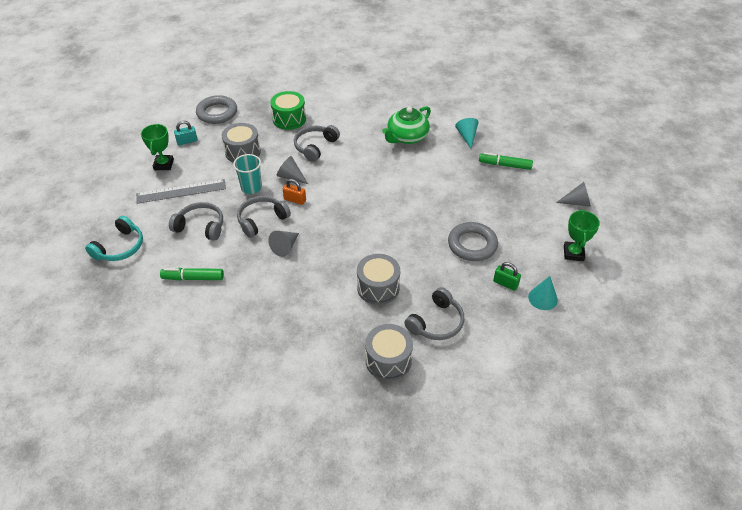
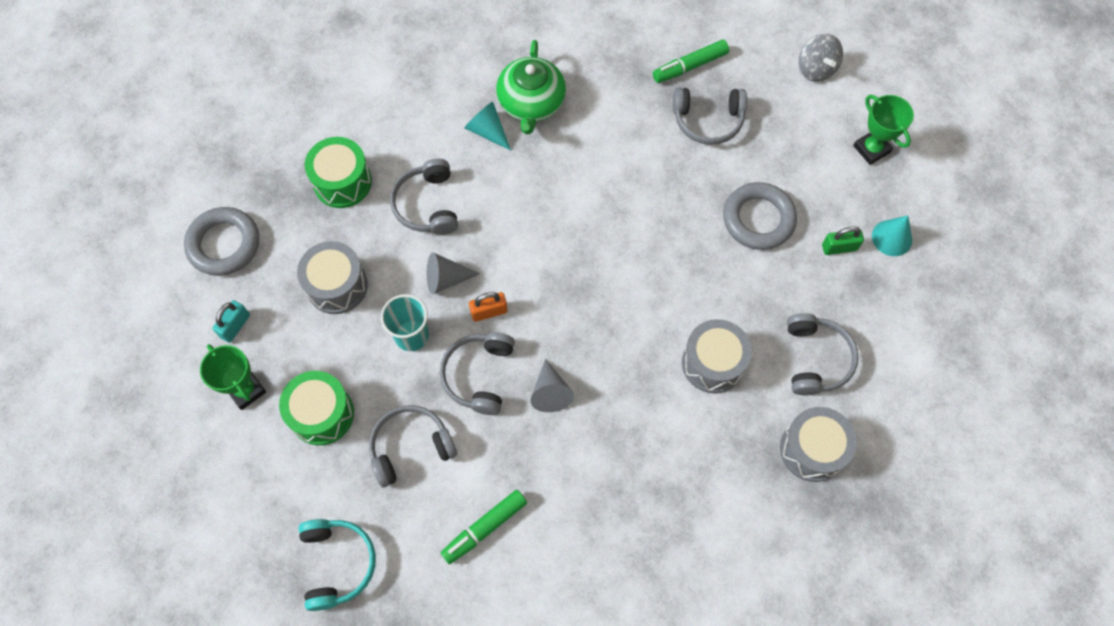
camera: 40 degrees left, 20 degrees up
grey ruler [136,179,226,204] -> green drum [279,371,354,445]
turquoise cone [455,118,479,149] -> turquoise cone moved to [464,101,511,151]
grey cone [556,182,591,207] -> grey spinning top [799,33,843,82]
none -> grey headphones [673,88,747,145]

